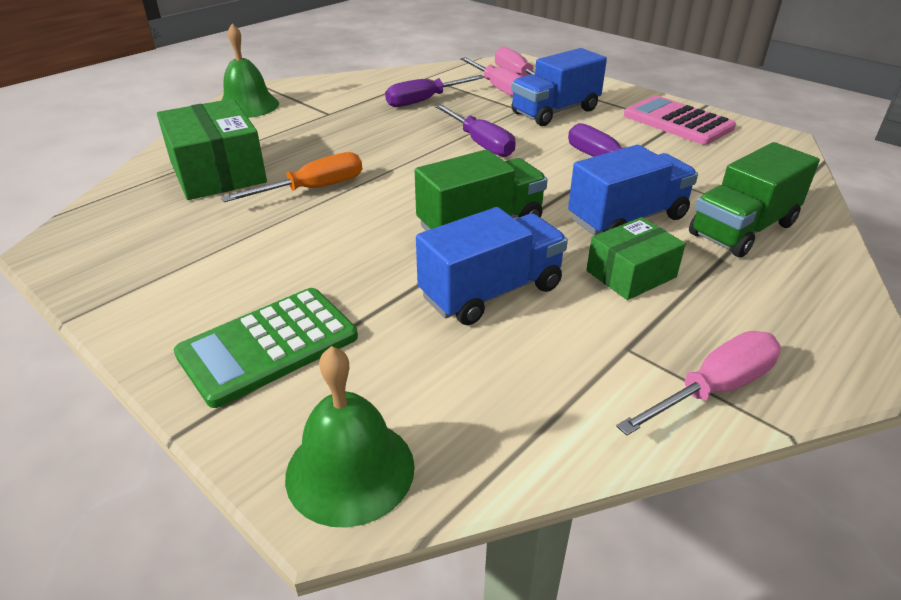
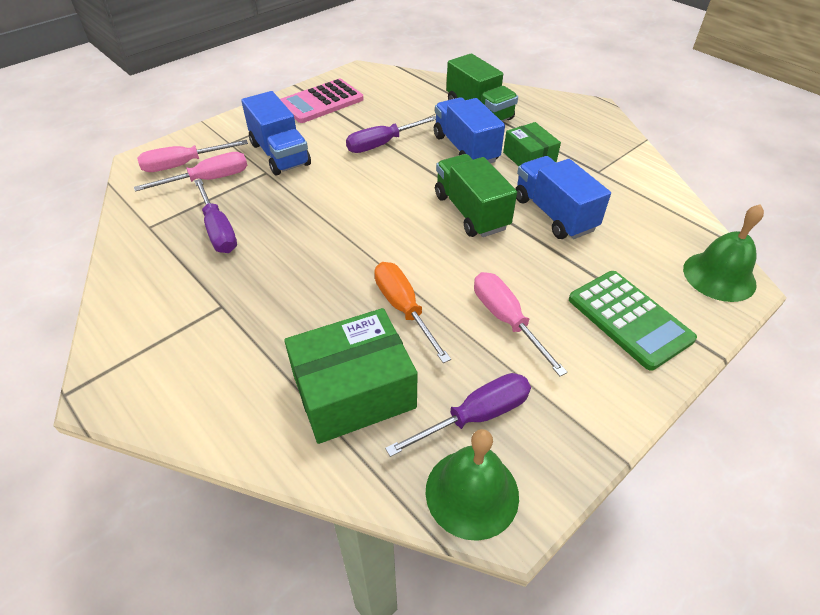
camera: 85 degrees left, 10 degrees up
green bell [221,24,279,118] -> green bell moved to [425,429,519,541]
purple screwdriver [434,104,516,157] -> purple screwdriver moved to [385,373,531,457]
pink screwdriver [616,331,781,436] -> pink screwdriver moved to [474,272,568,376]

